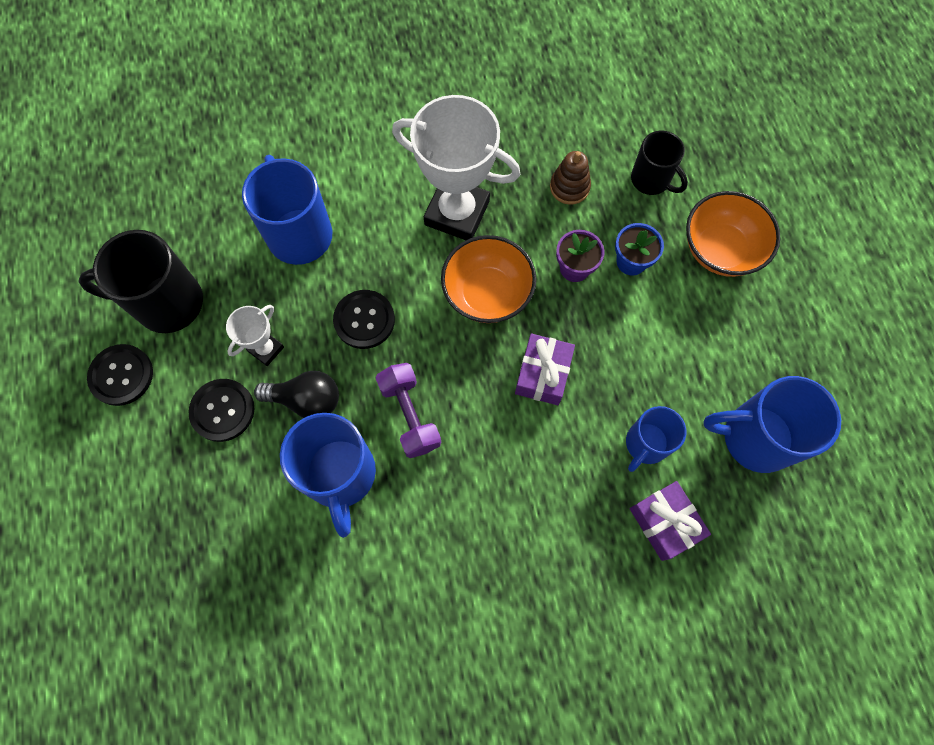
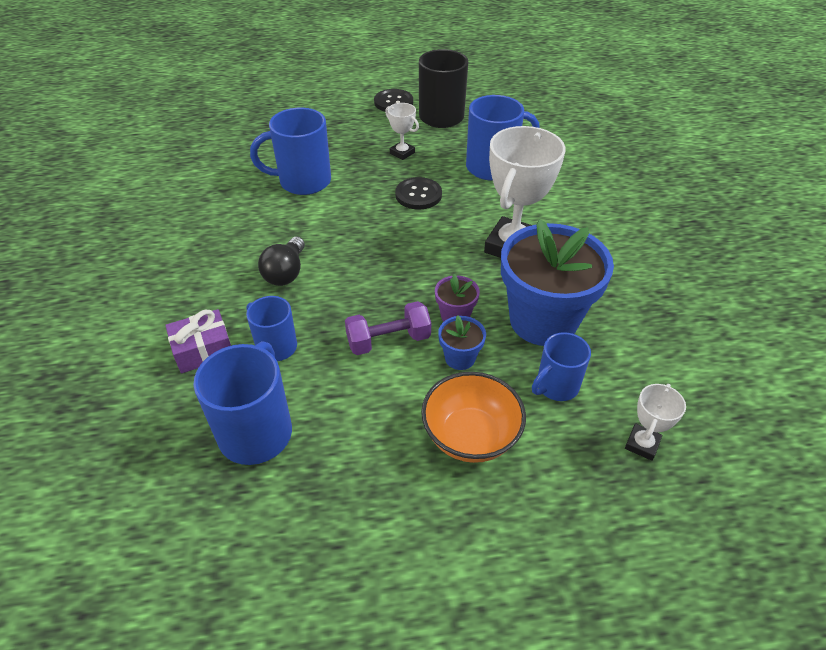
camera: 95 degrees right, 25 degrees down
black button [188,379,254,442] -> none
black light bulb [254,371,339,418] -> black light bulb moved to [258,237,305,286]
purple dumbbell [376,363,441,458] -> purple dumbbell moved to [345,301,431,355]
orange bowl [441,235,536,323] -> none
purple gift [515,334,575,405] -> none
brown stacking toy [550,151,591,205] -> blue flower pot [501,219,614,346]
black mug [631,131,688,195] -> blue mug [532,332,591,401]
none -> white trophy [625,384,686,461]

